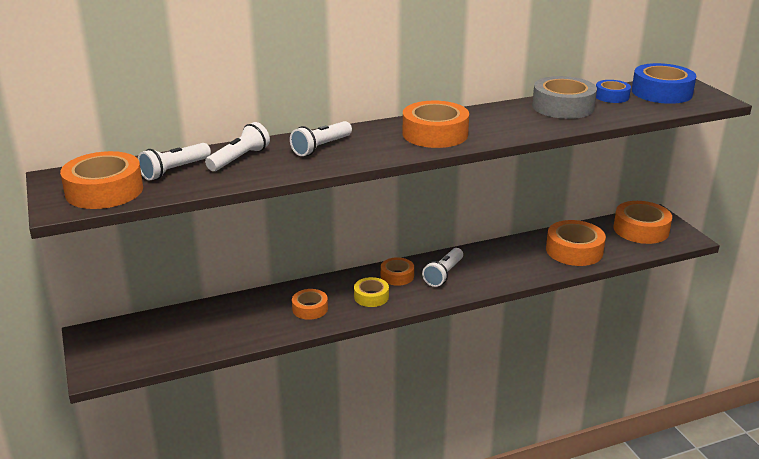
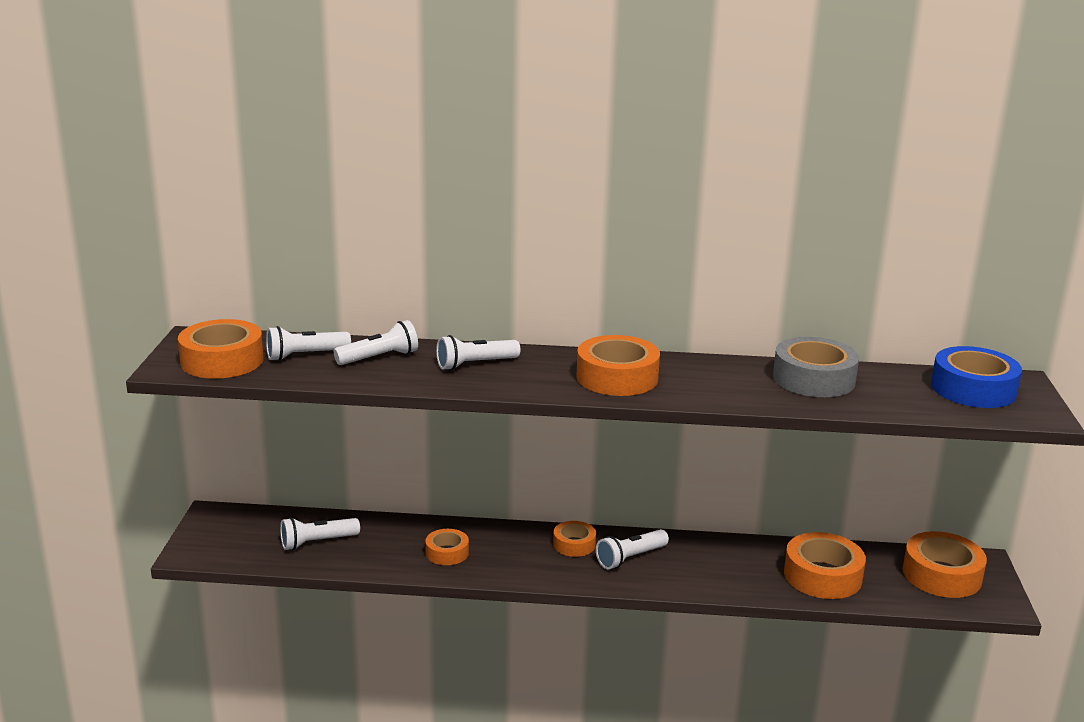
camera: 25 degrees right, 5 degrees down
yellow tape [354,277,389,307] -> none
blue tape [596,80,631,103] -> none
none -> white flashlight [280,517,360,550]

